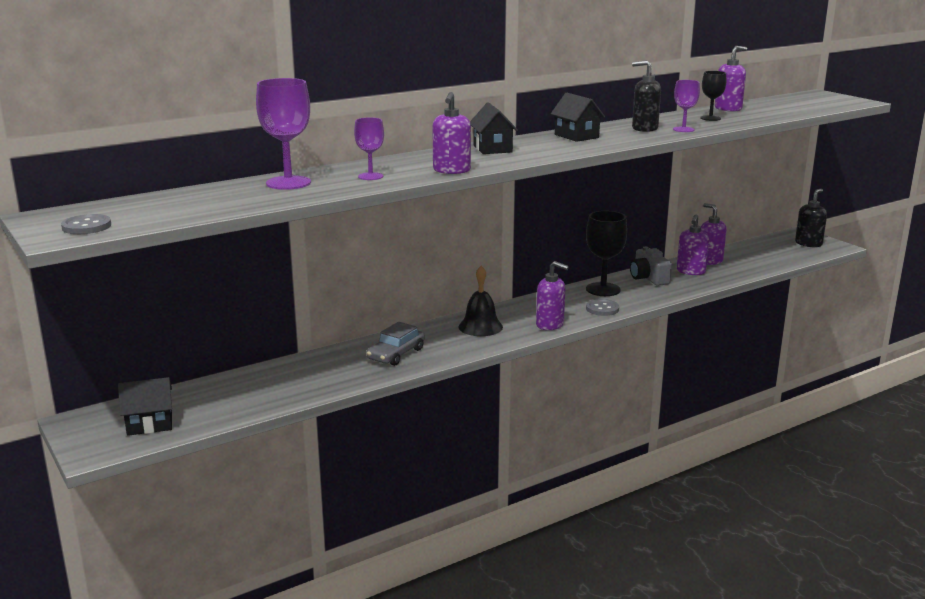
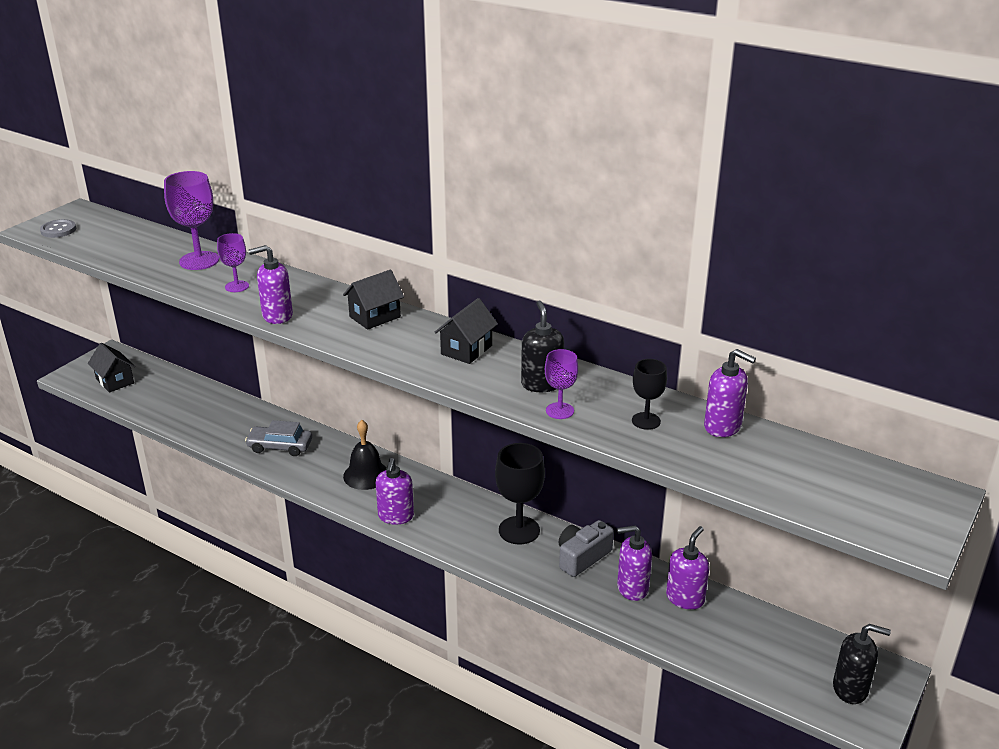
camera: 65 degrees right, 10 degrees up
grey button [586,299,619,316] -> none

